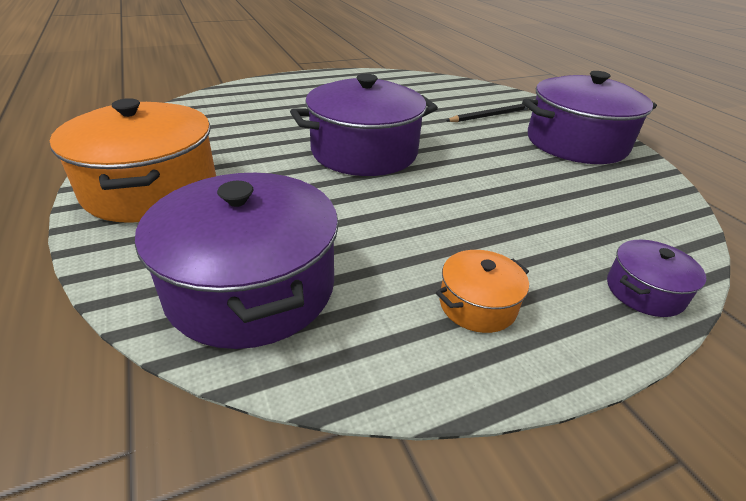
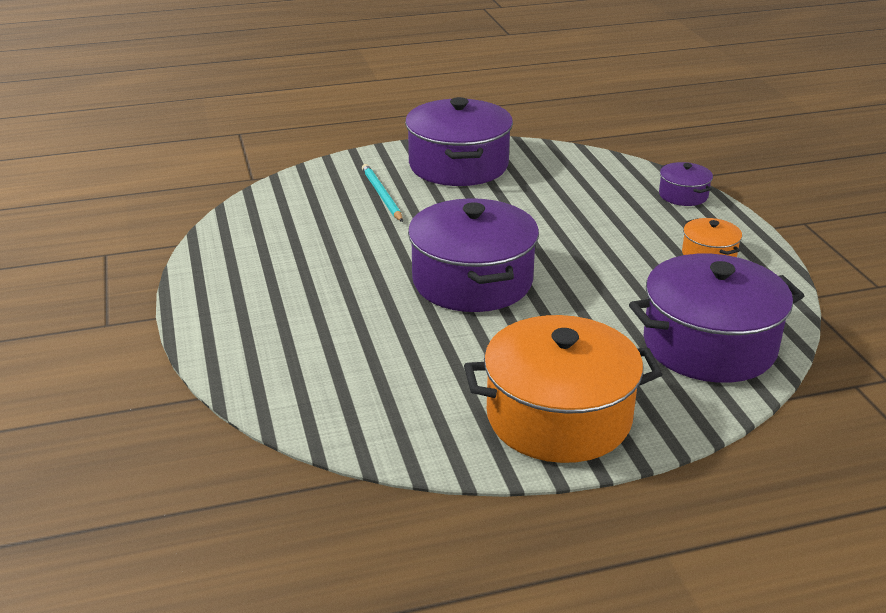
camera: 80 degrees left, 5 degrees down
black pencil [446,103,528,122] -> turquoise pencil [362,164,403,222]

